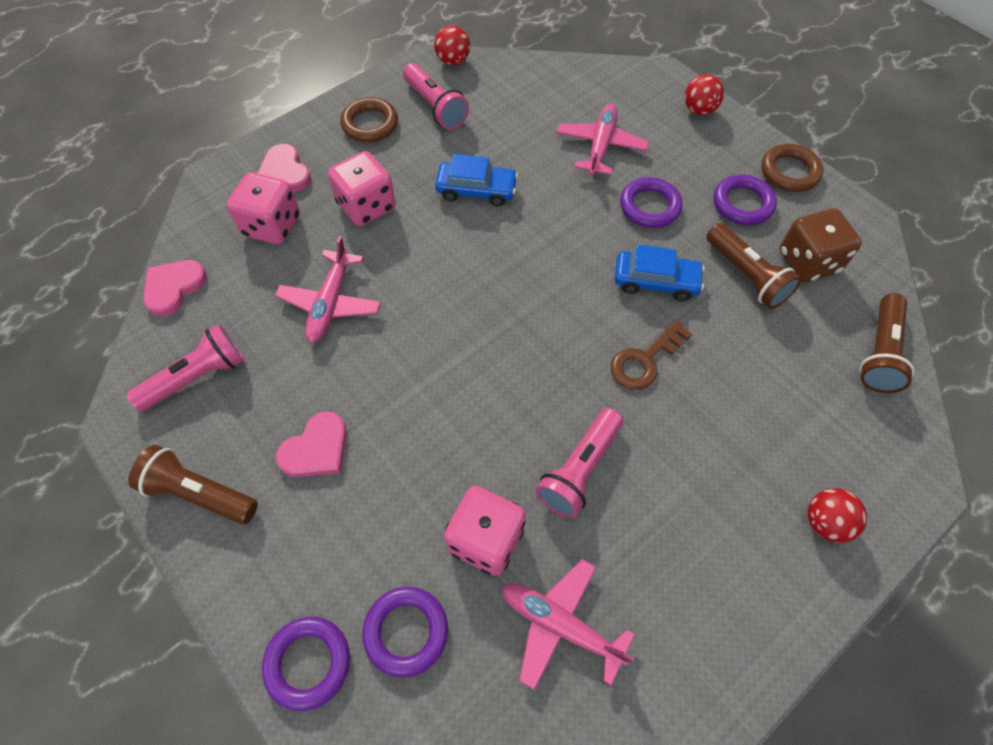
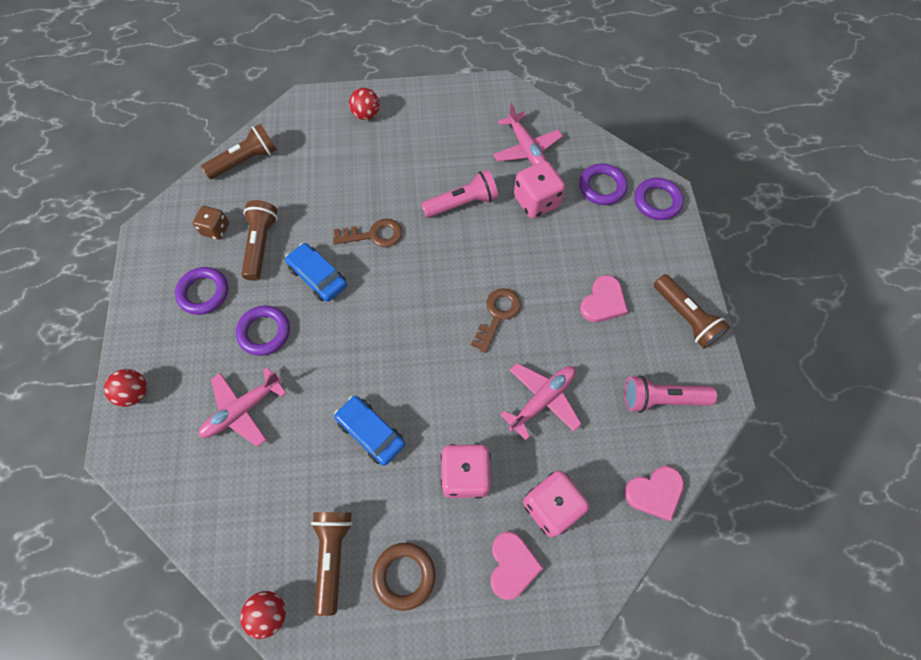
camera: 145 degrees left, 5 degrees up
pink heart [276,411,347,477] -> pink heart turned 135 degrees clockwise [580,275,628,322]
pink flashlight [403,63,469,130] -> brown flashlight [311,512,353,616]
brown ring [761,144,823,192] -> none
brown dice [780,208,862,282] -> brown dice [193,206,229,240], size x0.62
none -> brown key [471,288,521,353]

